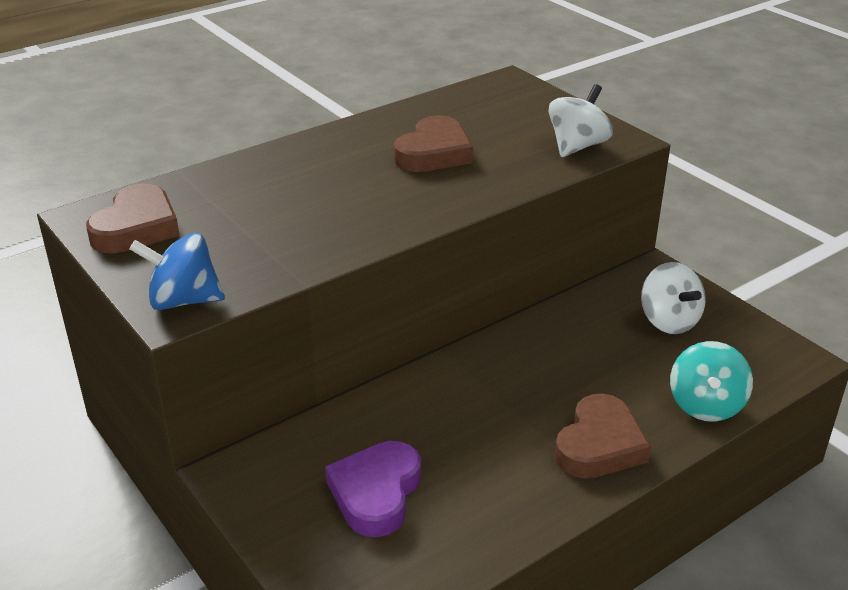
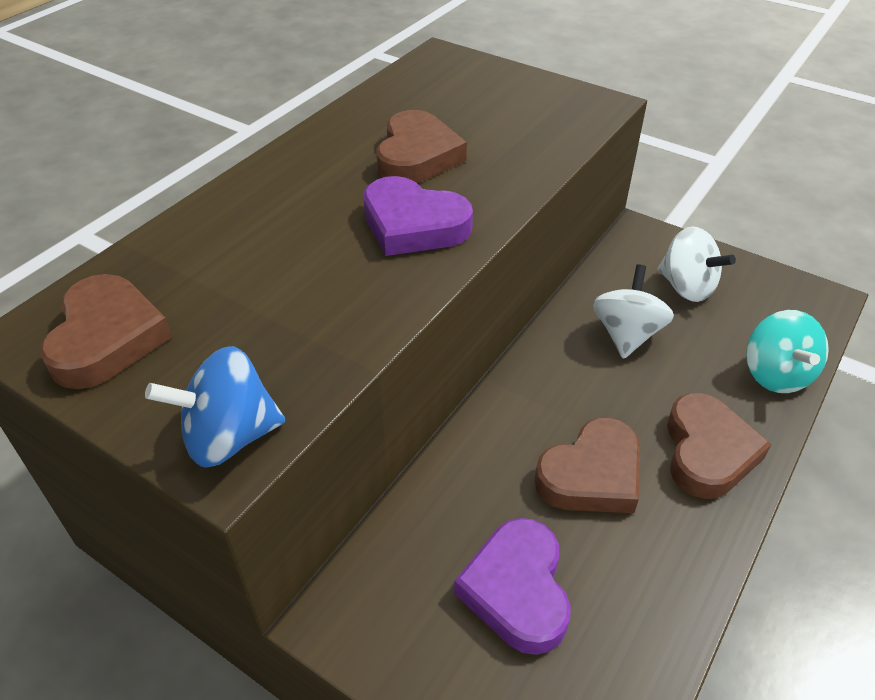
camera: 20 degrees left, 10 degrees up
white spinning top [548,84,613,157] -> white spinning top moved to [593,264,674,359]
none -> purple heart [363,176,473,256]
none -> brown heart [534,418,640,513]

